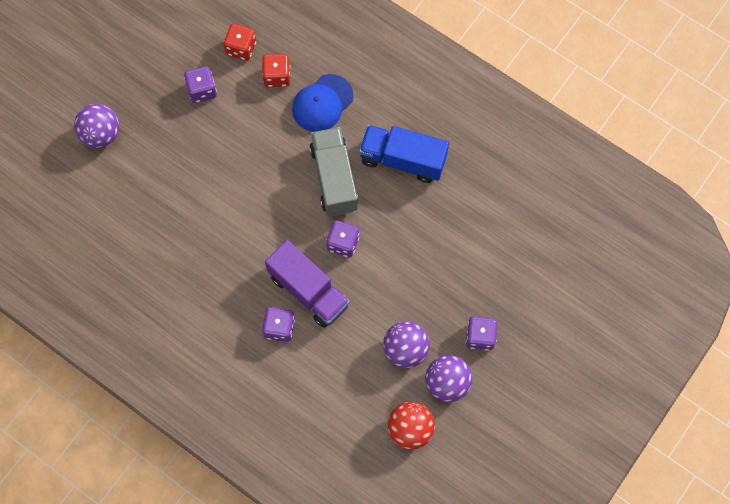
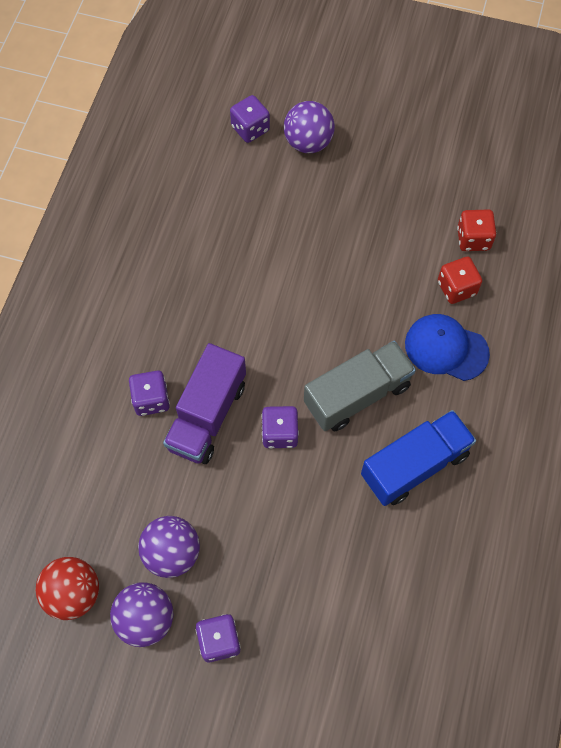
camera: 70 degrees right, 5 degrees down
purple dice [184,66,217,103] -> purple dice moved to [230,95,270,143]
blue truck [359,125,449,183] -> blue truck turned 60 degrees clockwise [361,410,476,506]

